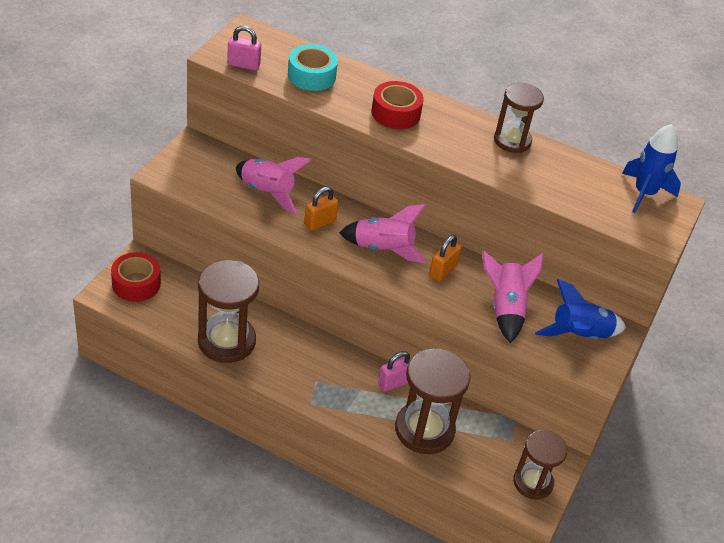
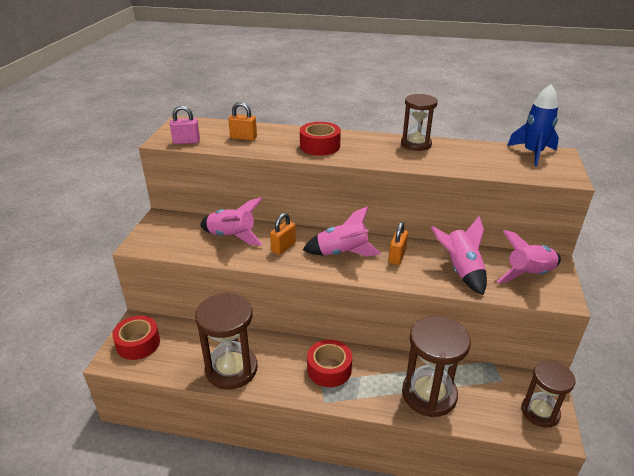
camera: 10 degrees left, 10 degrees down
turquoise tape [288,44,338,91] -> orange padlock [228,102,257,141]
pink padlock [378,351,411,392] -> none
blue rocket [535,279,626,339] -> pink rocket [497,230,561,283]
none -> red tape [307,339,352,387]

